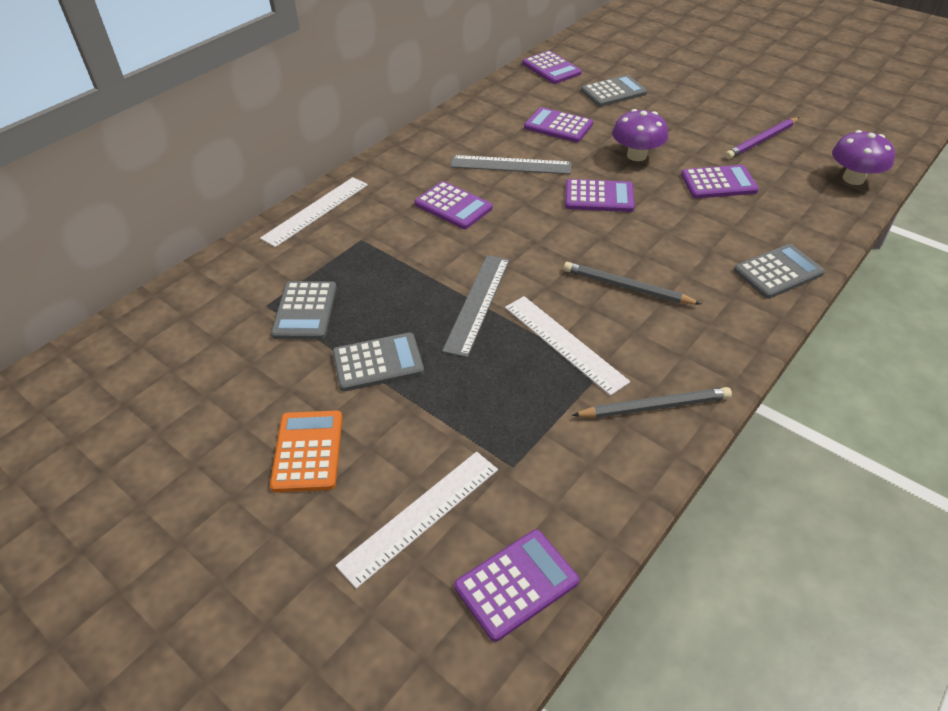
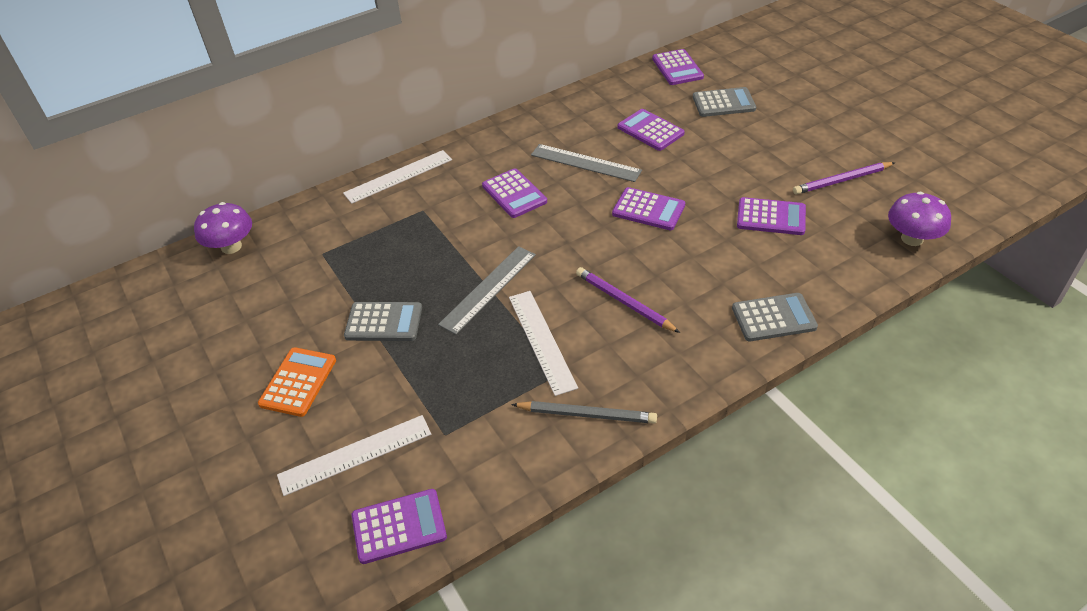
camera: 20 degrees right, 0 degrees up
grey calculator [271,281,337,340] -> none
grey pencil [564,262,701,305] -> purple pencil [576,267,680,333]
purple mushroom [612,109,668,161] -> purple mushroom moved to [194,202,252,254]

